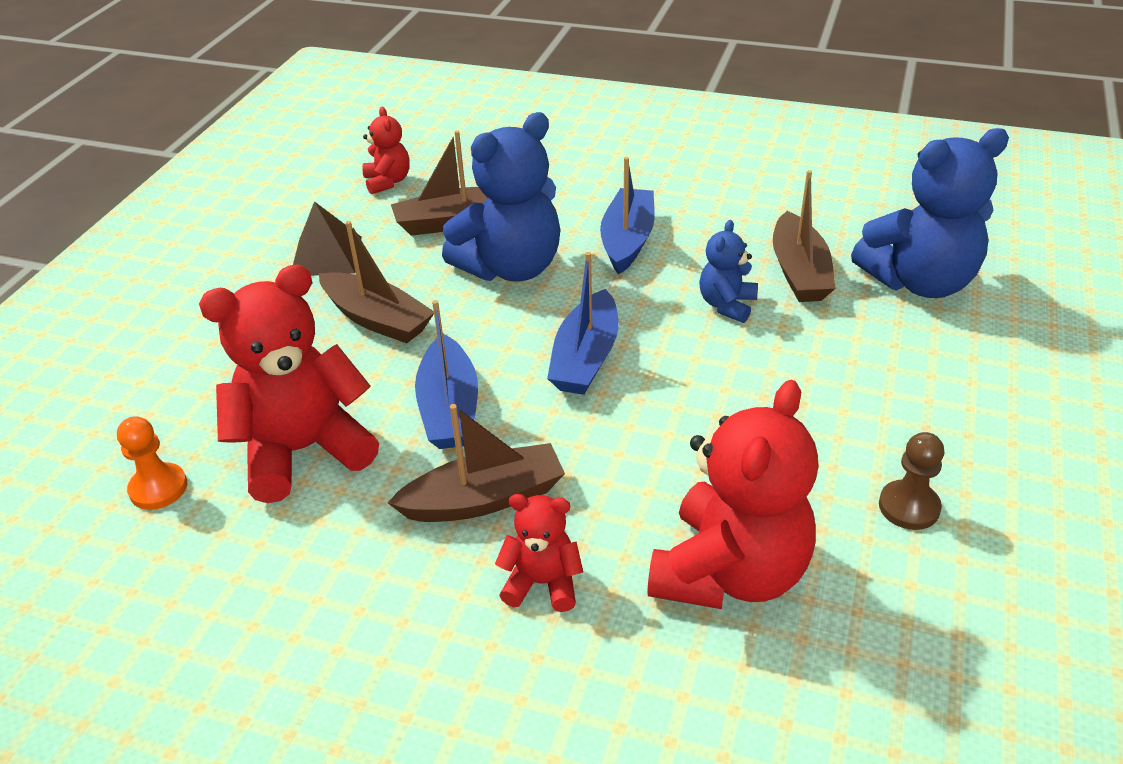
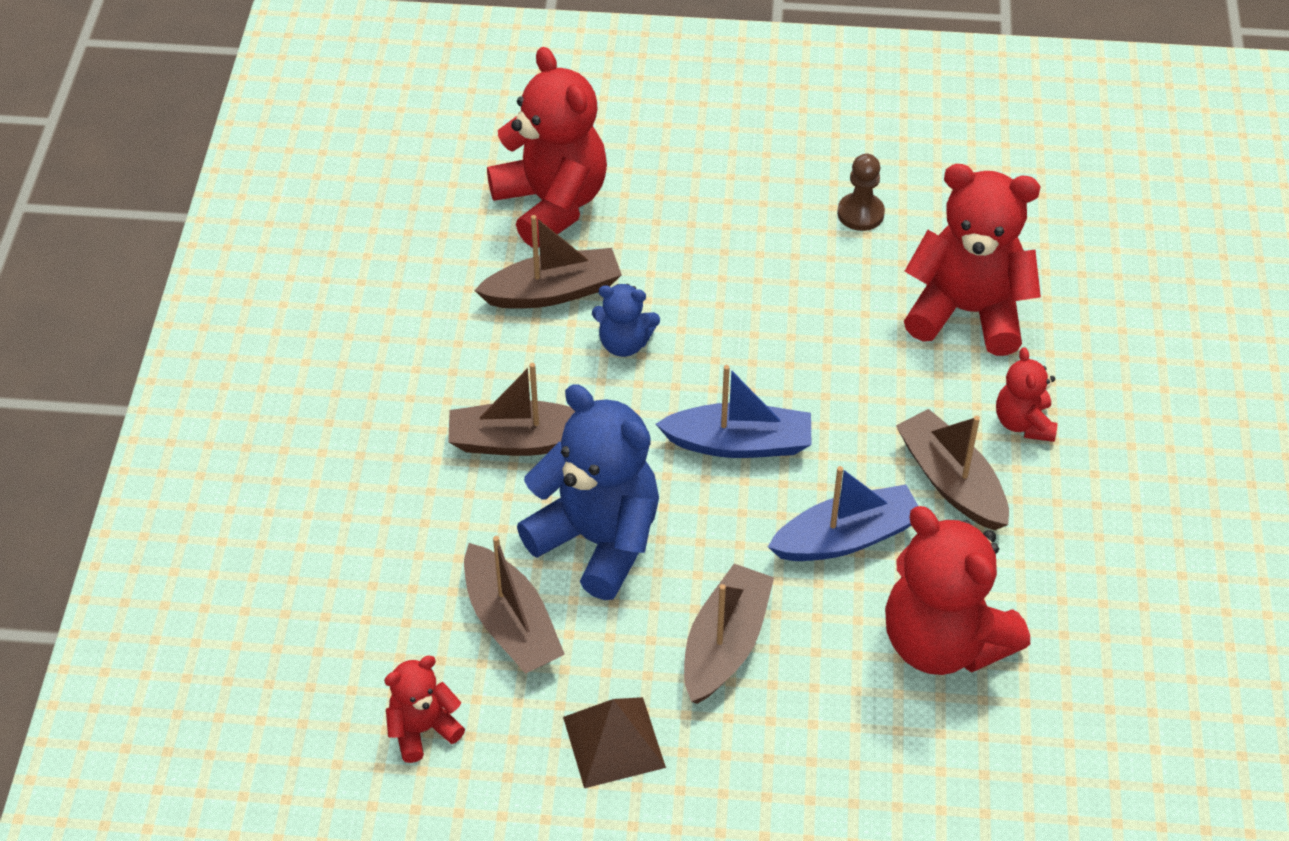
camera: 105 degrees left, 10 degrees up
orange pawn [117,416,187,510] -> none
blue boat [600,157,655,275] -> brown boat [448,363,575,456]
blue teddy bear [851,128,1009,298] -> red teddy bear [487,47,607,248]

